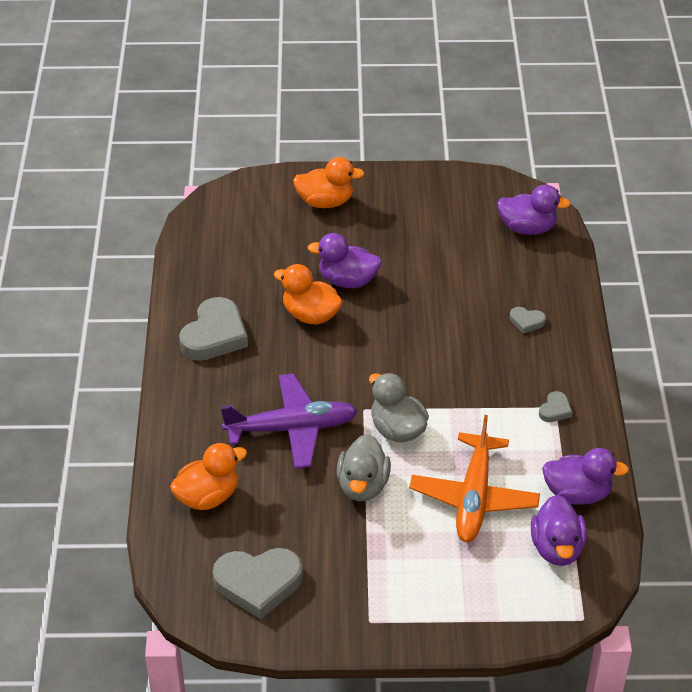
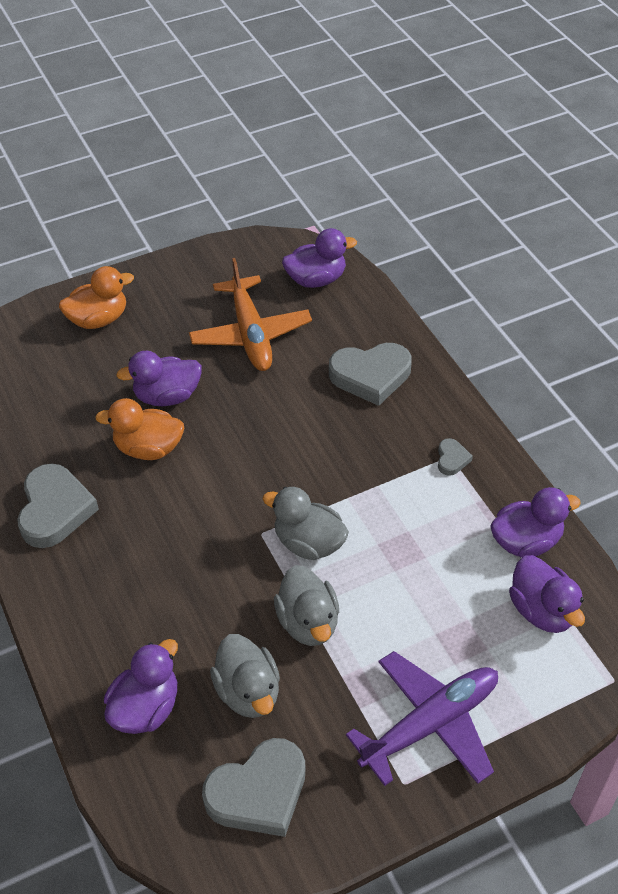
camera: 25 degrees left, 5 degrees up
orange duck [170,443,247,510] -> purple duck [104,639,178,734]
purple plane [221,373,358,469] -> purple plane moved to [346,651,498,786]
orange plane [409,415,540,542] -> orange plane moved to [189,258,312,371]
grey heart [510,307,546,334] -> grey heart [329,343,412,406], size x2.14
none -> grey duck [210,634,280,718]

